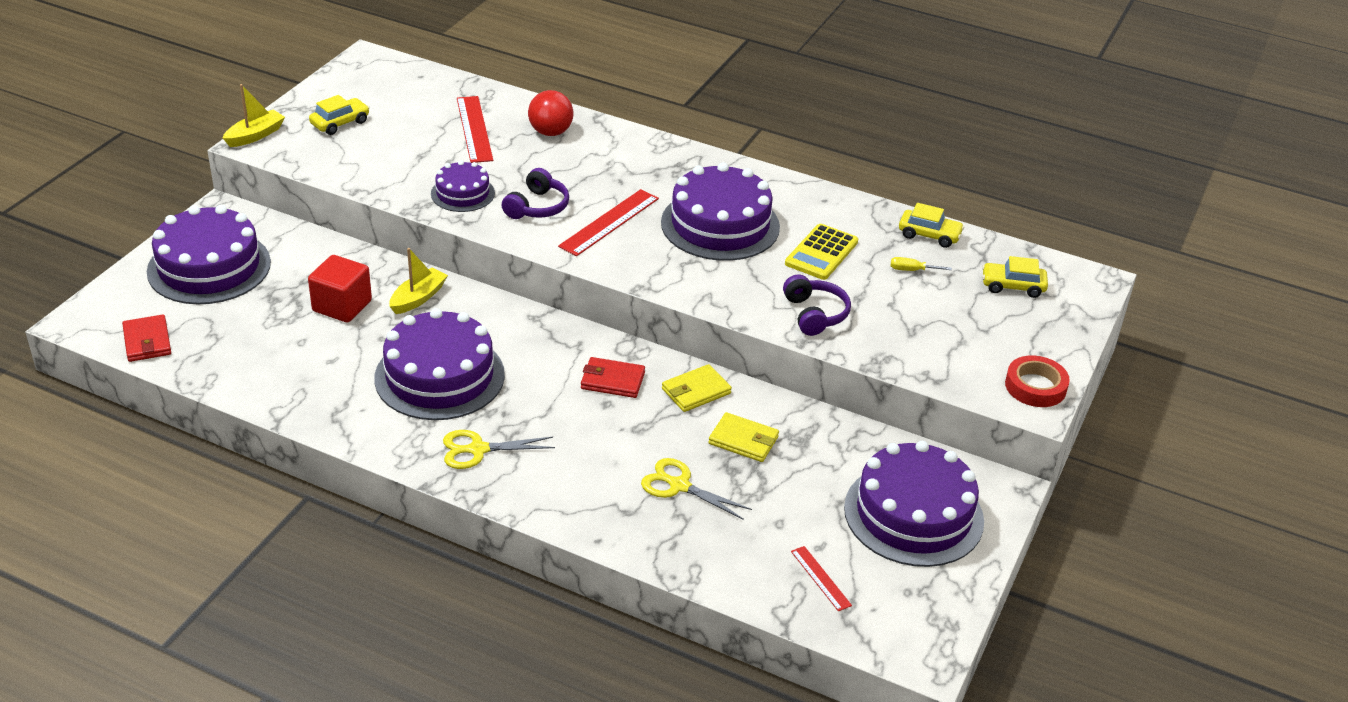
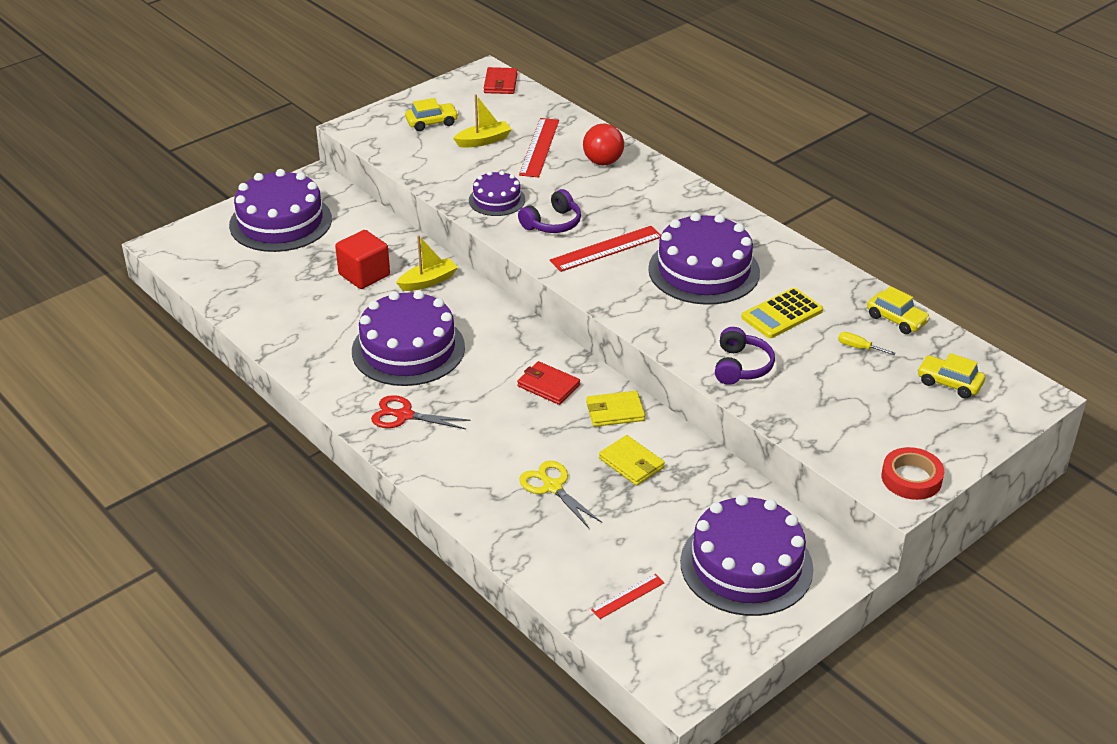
camera: 25 degrees right, 0 degrees up
red wallet [122,314,171,362] -> red wallet moved to [484,67,518,94]
yellow boat [223,84,285,147] -> yellow boat moved to [453,94,512,148]
yellow scissors [443,430,555,469] -> red scissors [371,395,471,429]
red ruler [791,546,852,611] -> red ruler turned 60 degrees clockwise [591,574,665,619]

